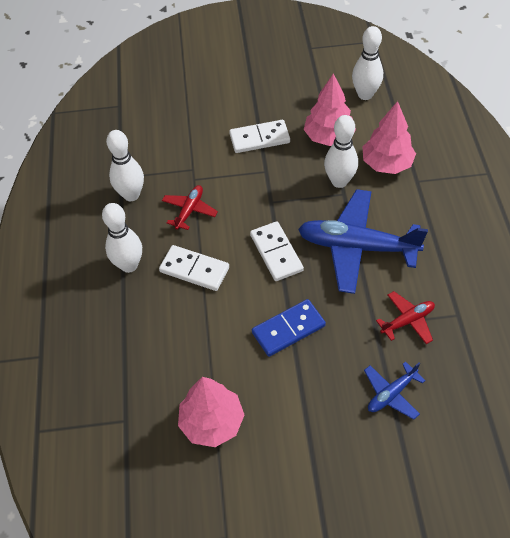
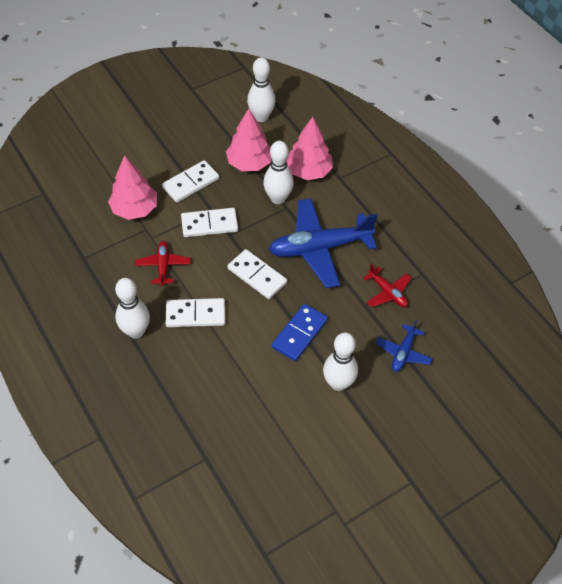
camera: 30 degrees left, 0 degrees up
white bowling pin [106,130,144,201] -> white bowling pin moved to [323,332,358,391]
pink tree [178,377,244,447] -> pink tree moved to [108,155,157,220]
red plane [376,291,435,344] -> red plane turned 105 degrees clockwise [363,264,412,307]
none -> white domino [181,208,238,237]

